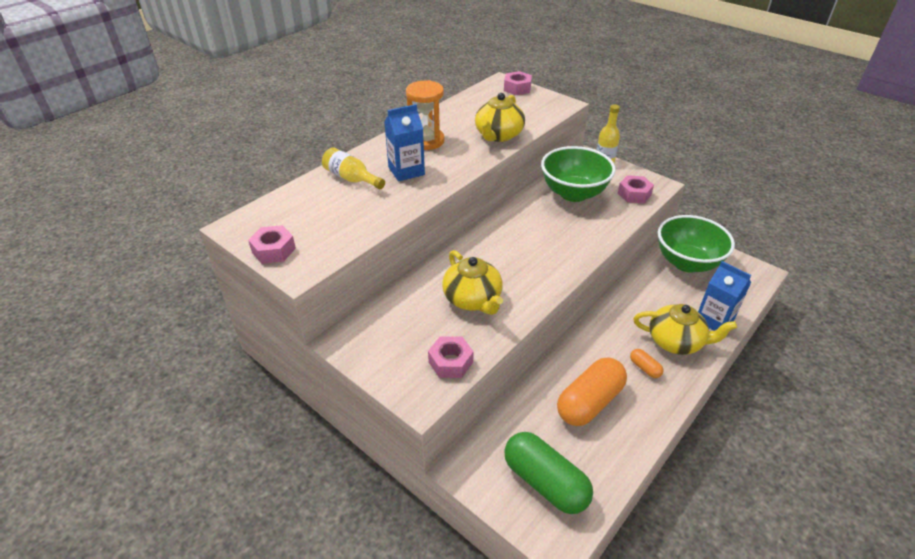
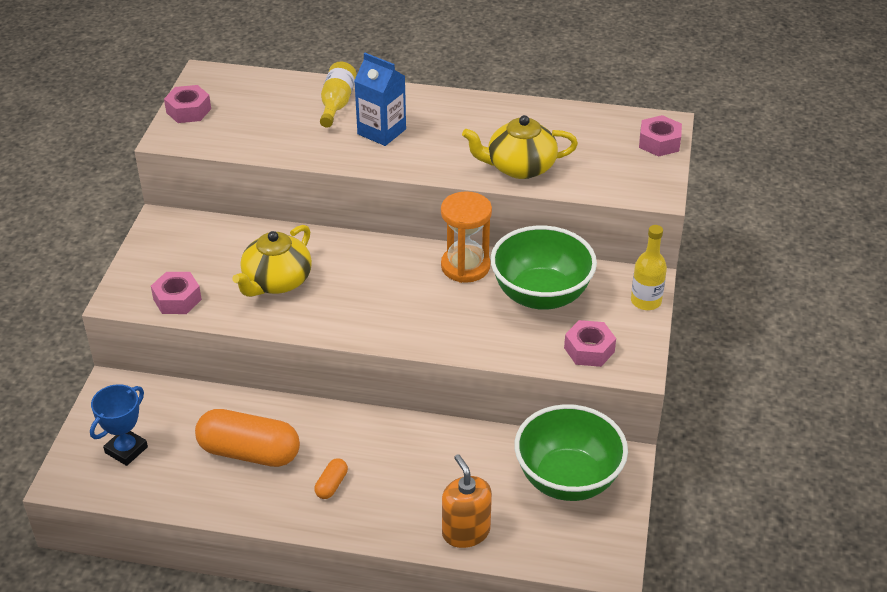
camera: 60 degrees right, 0 degrees up
orange hourglass [406,80,445,150] -> orange hourglass moved to [441,191,492,283]
green capsule [504,432,593,514] -> blue trophy [90,384,148,466]
yellow teapot [633,304,737,355] -> none
blue carton [698,261,751,331] -> orange soap dispenser [442,454,492,548]

